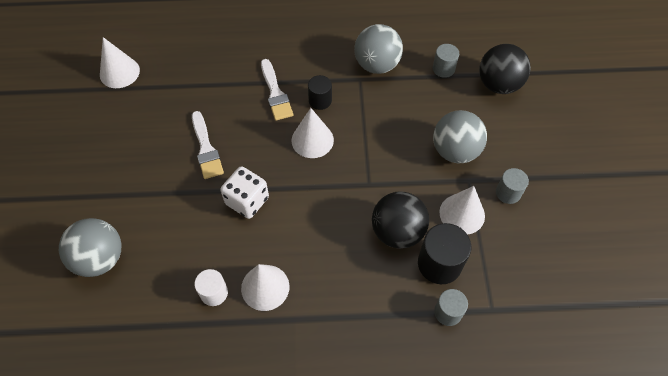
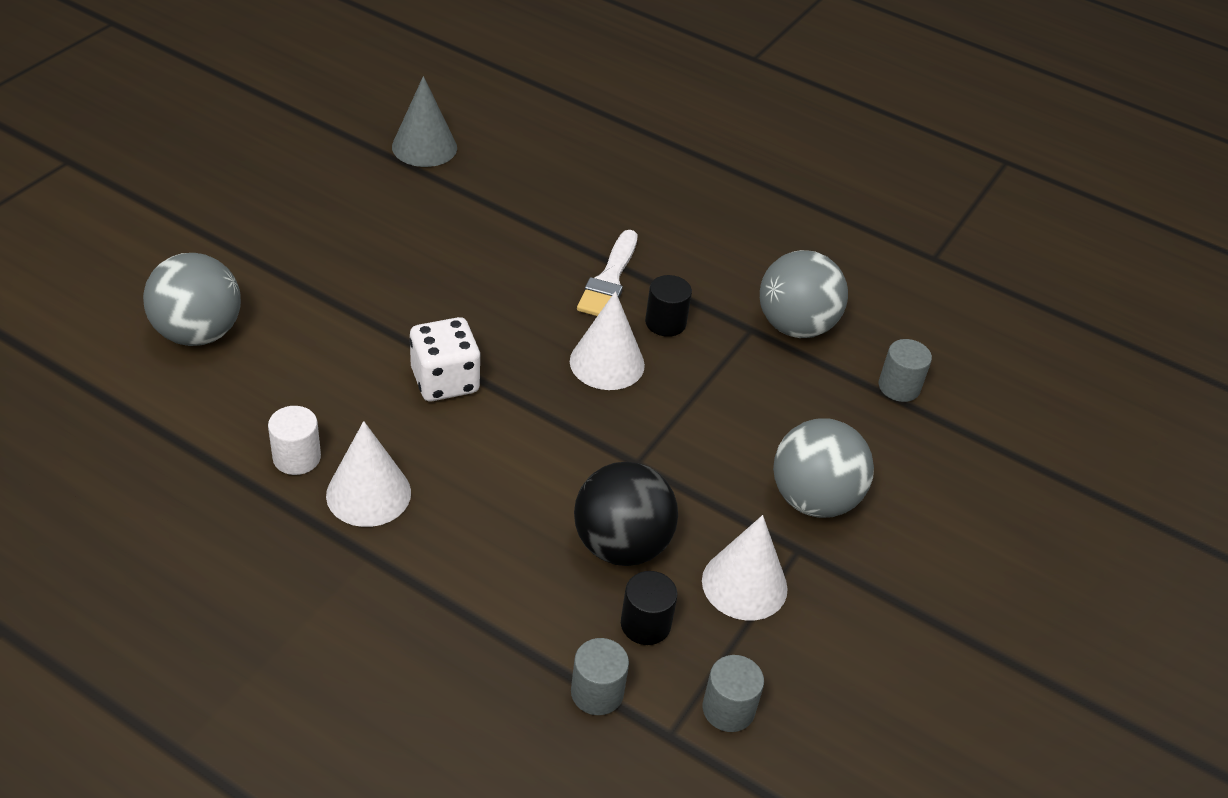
camera: 30 degrees right, 15 degrees down
white cone [100,37,140,88] -> grey cone [392,76,457,167]
white brush [192,111,224,179] -> none
black cylinder [418,223,472,284] -> black cylinder [621,571,677,645], size x0.61
black ball [479,44,531,94] -> none
grey cylinder [496,168,529,204] -> grey cylinder moved to [702,655,764,732]

